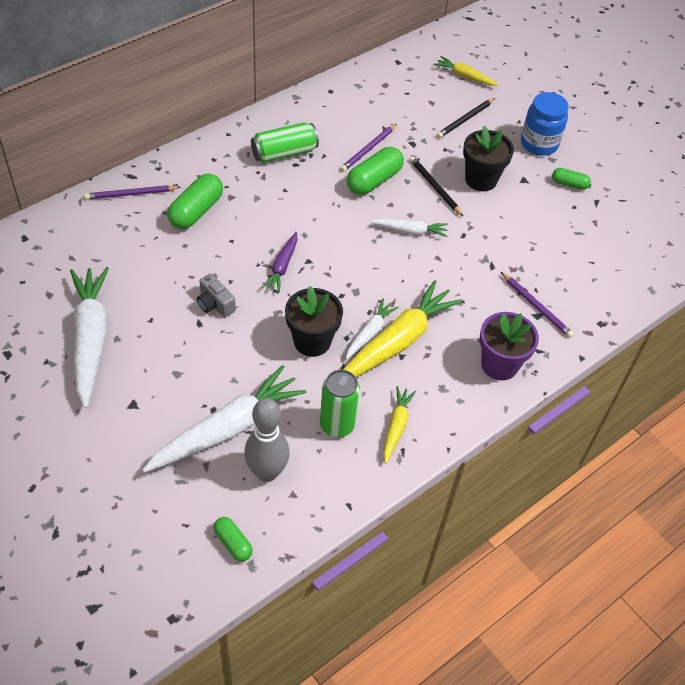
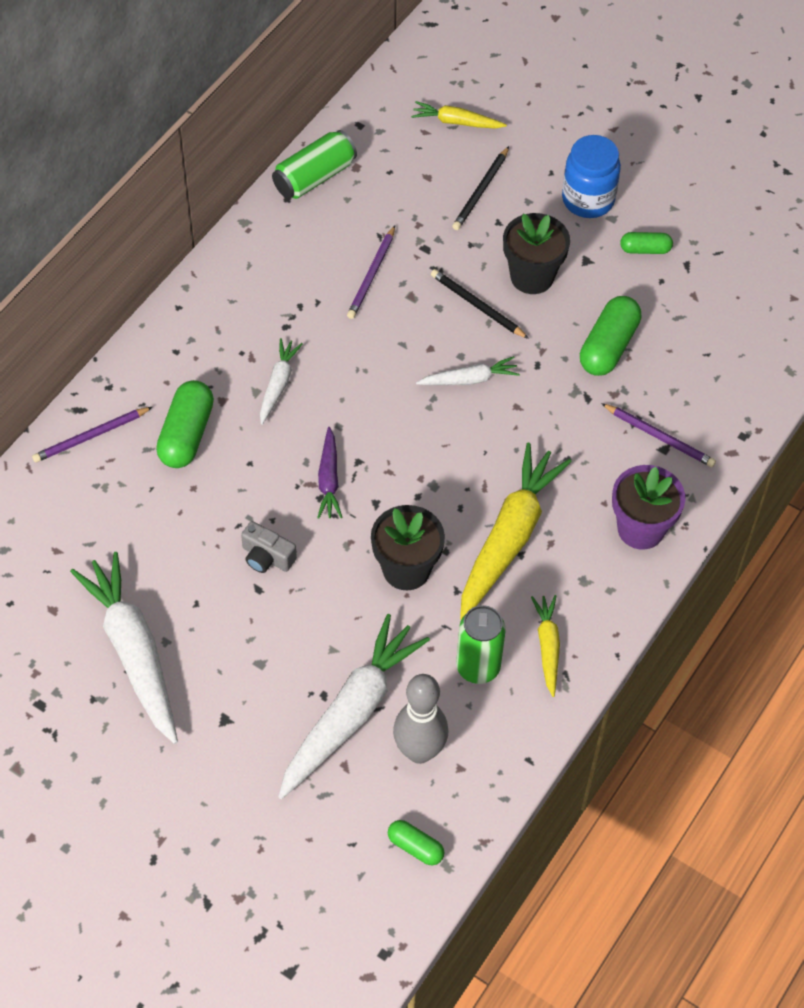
camera: 15 degrees left, 5 degrees up
green can [251,122,319,163] -> green can moved to [272,130,357,199]
white carrot [346,299,399,359] -> white carrot moved to [260,338,303,425]
green capsule [347,147,404,195] -> green capsule moved to [580,296,641,376]

